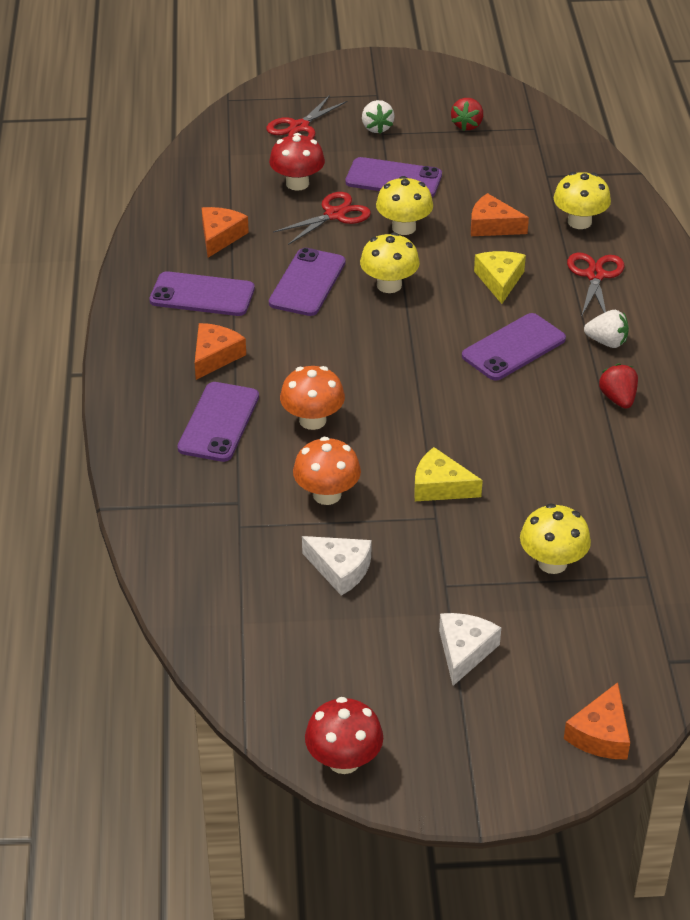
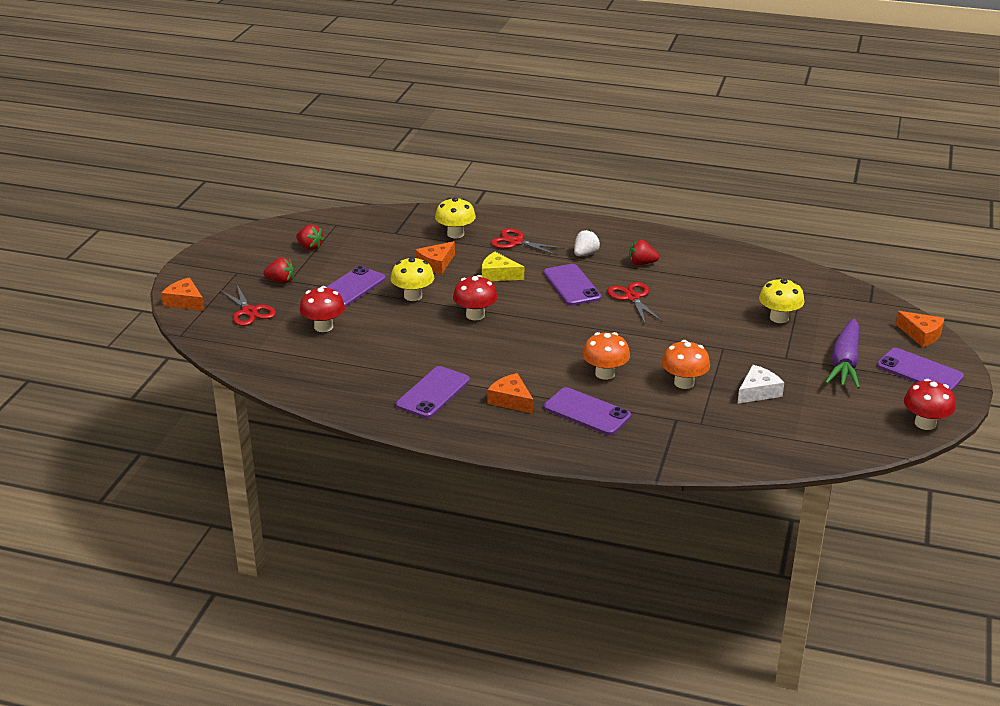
camera: 70 degrees left, 10 degrees down
orange cheese [202,207,249,258] -> orange cheese moved to [161,277,205,311]
purple phone [269,248,345,316] -> purple phone moved to [877,348,964,391]
red scissors [273,192,371,245] -> red scissors moved to [607,282,663,323]
yellow mushroom [360,232,420,293] -> red mushroom [453,275,498,321]
white strawberry [362,100,395,134] -> red strawberry [263,257,294,284]
yellow cheese [414,447,483,501] -> none
white cheese [439,613,501,686] -> purple carrot [825,318,860,389]

